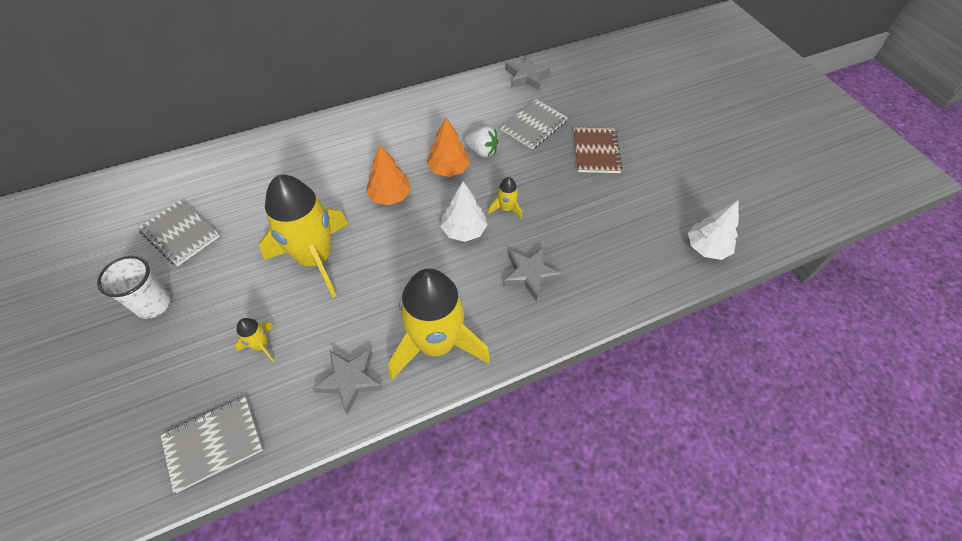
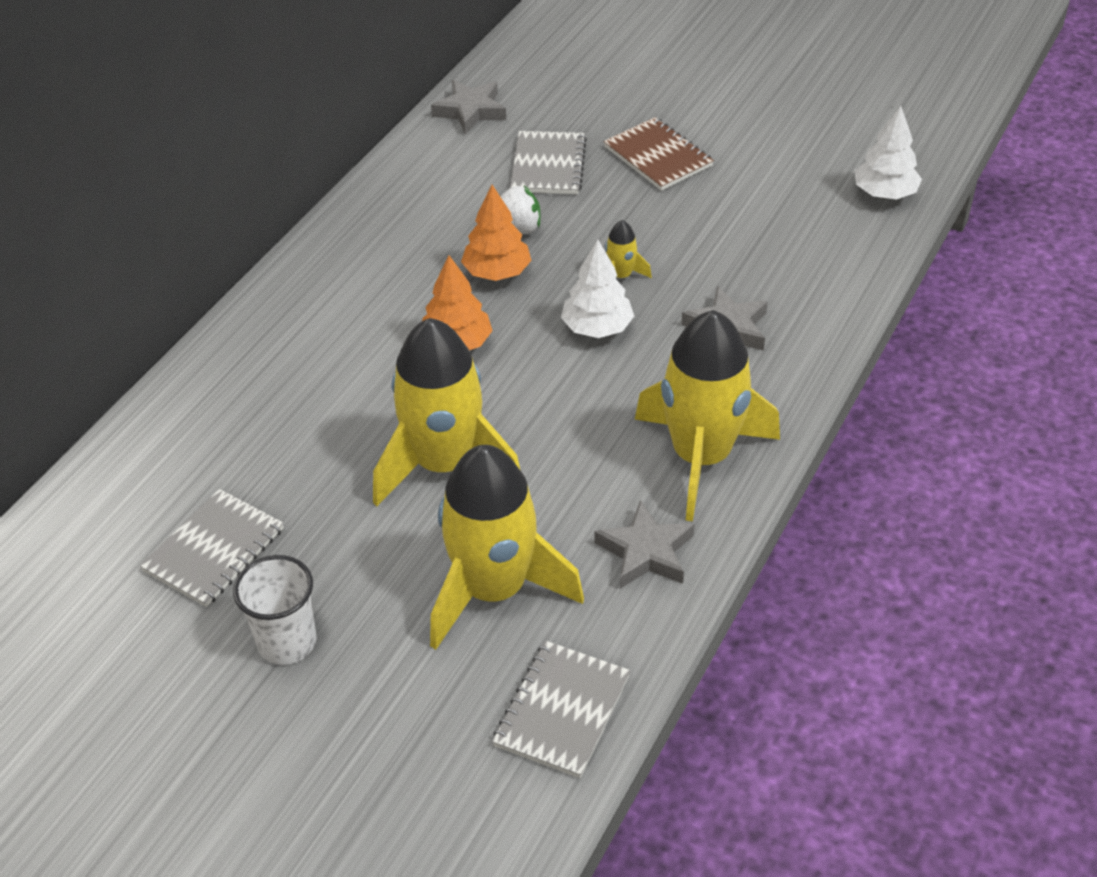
camera: 35 degrees left, 10 degrees down
grey notebook [138,200,220,266] -> grey notebook turned 60 degrees counterclockwise [140,489,284,607]
yellow rocket [235,318,274,362] -> yellow rocket [430,445,584,650], size x2.45

